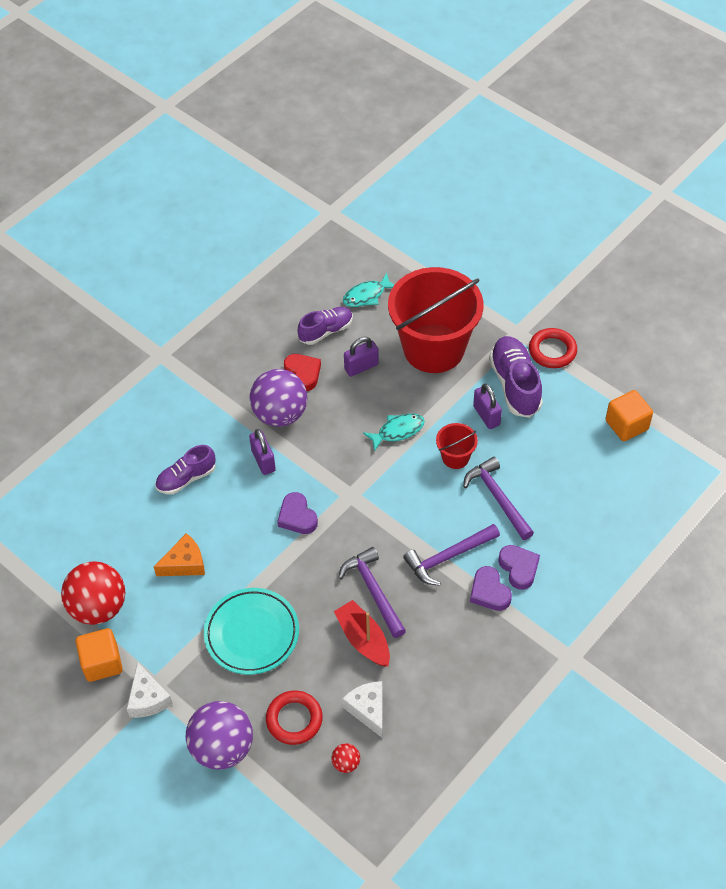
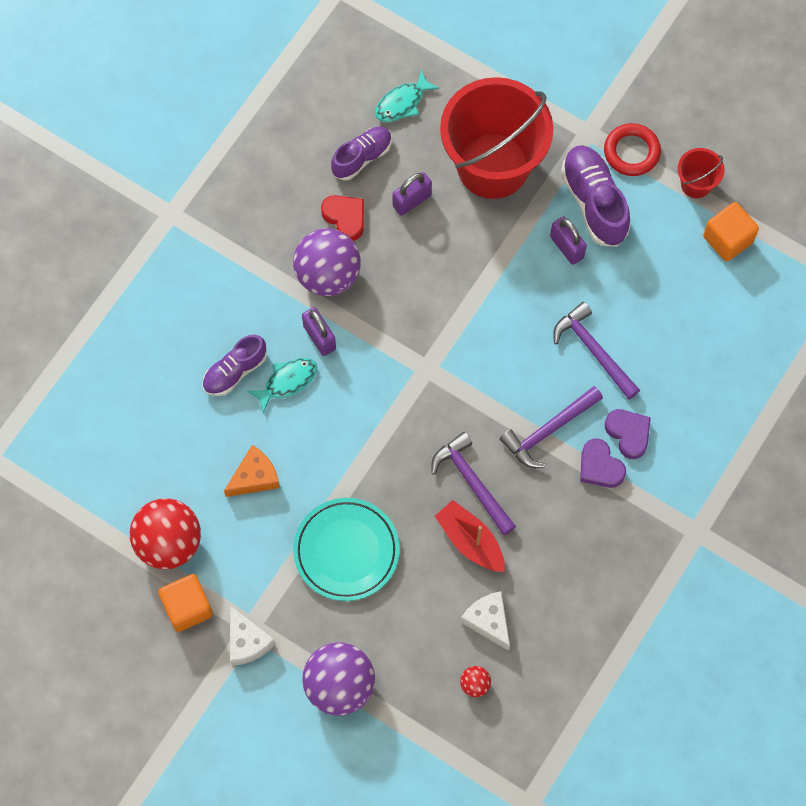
camera: 10 degrees left, 15 degrees up
red ring [266,691,323,745] -> none
purple heart [277,492,318,534] -> none
turquoise fish [363,413,425,452] -> turquoise fish moved to [247,358,317,413]
red bucket [436,423,478,469] -> red bucket moved to [678,148,725,198]

